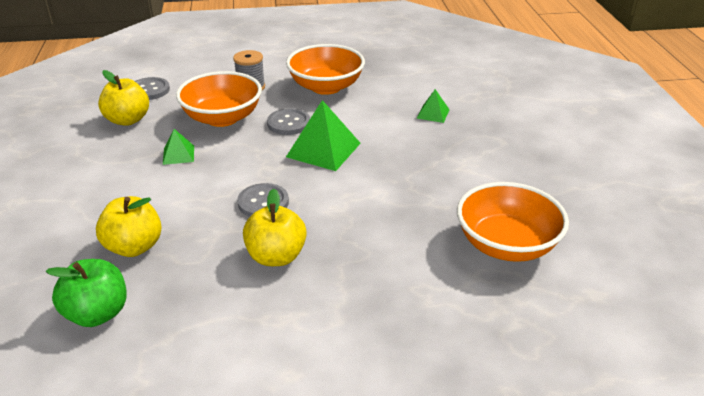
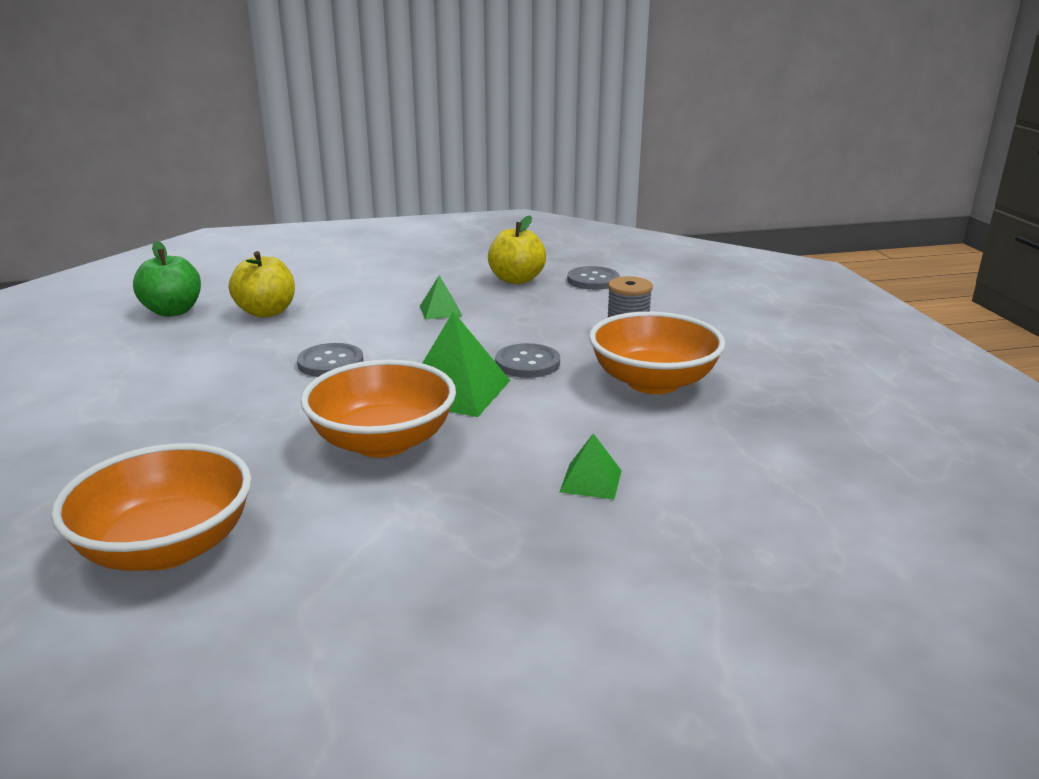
camera: 85 degrees right, 10 degrees down
orange bowl [176,71,262,127] -> orange bowl moved to [300,360,456,458]
yellow apple [243,188,307,266] -> none

